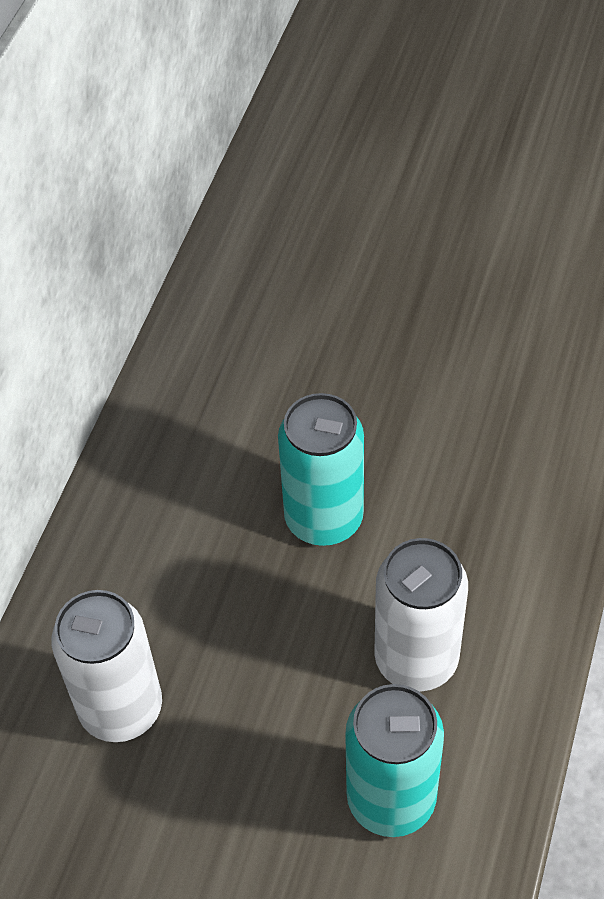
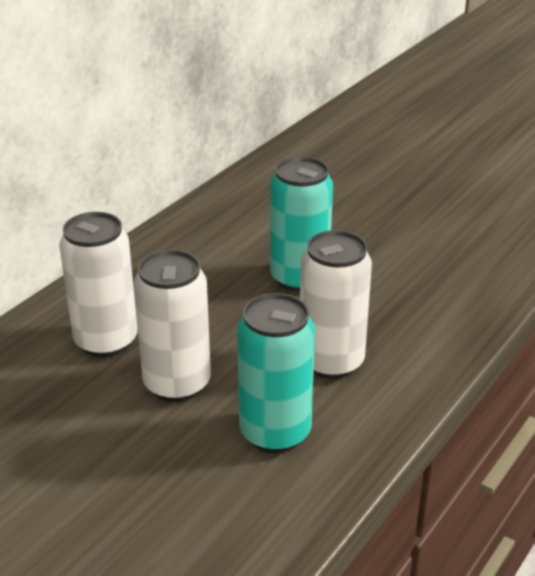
camera: 15 degrees right, 20 degrees down
none -> white can [134,250,211,402]

